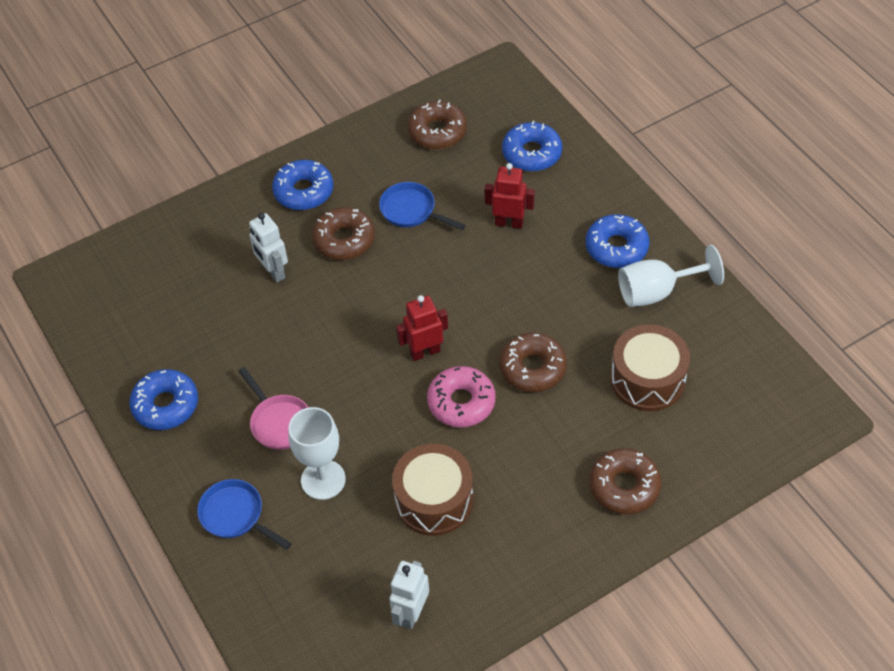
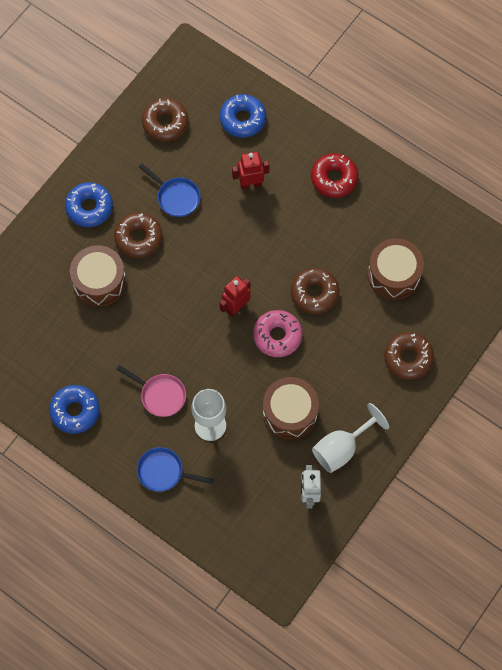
camera: 25 degrees left, 15 degrees up
white robot [249,213,288,283] -> brown drum [70,245,126,307]
blue pan [379,182,466,230] -> blue pan turned 150 degrees counterclockwise [139,164,201,217]
blue donut [585,214,650,268] -> red donut [311,153,358,198]
white goblet [618,245,724,307] -> white goblet moved to [312,403,389,473]

